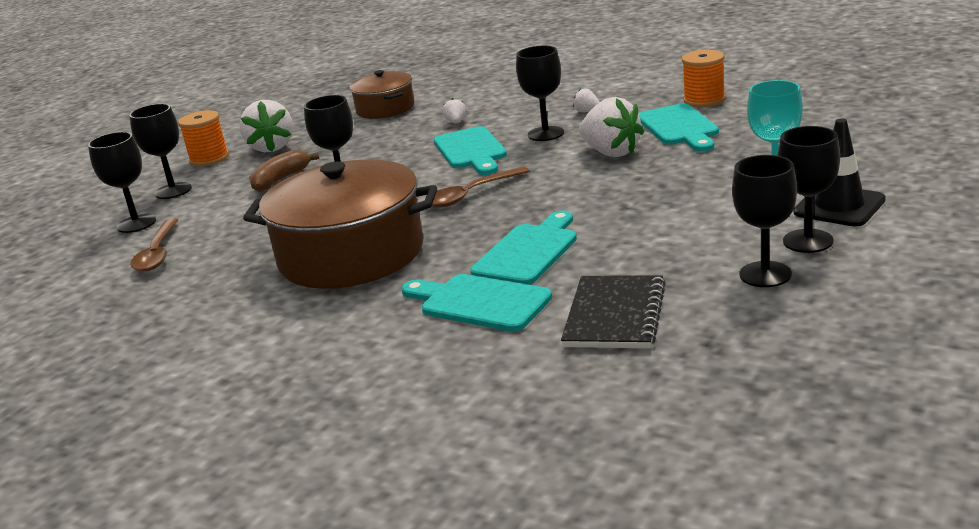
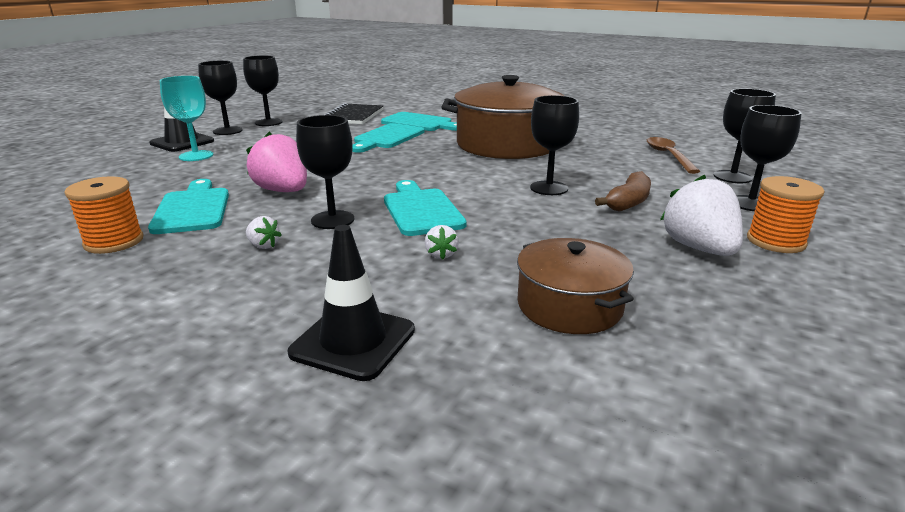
camera: 175 degrees right, 0 degrees up
brown spoon [432,166,530,208] -> none
white strawberry [579,97,644,157] -> pink strawberry [246,132,307,192]
none -> black traffic cone [288,225,415,381]

